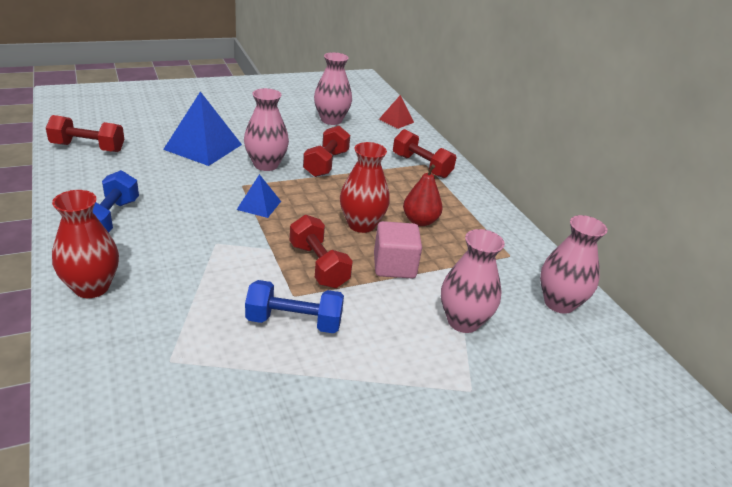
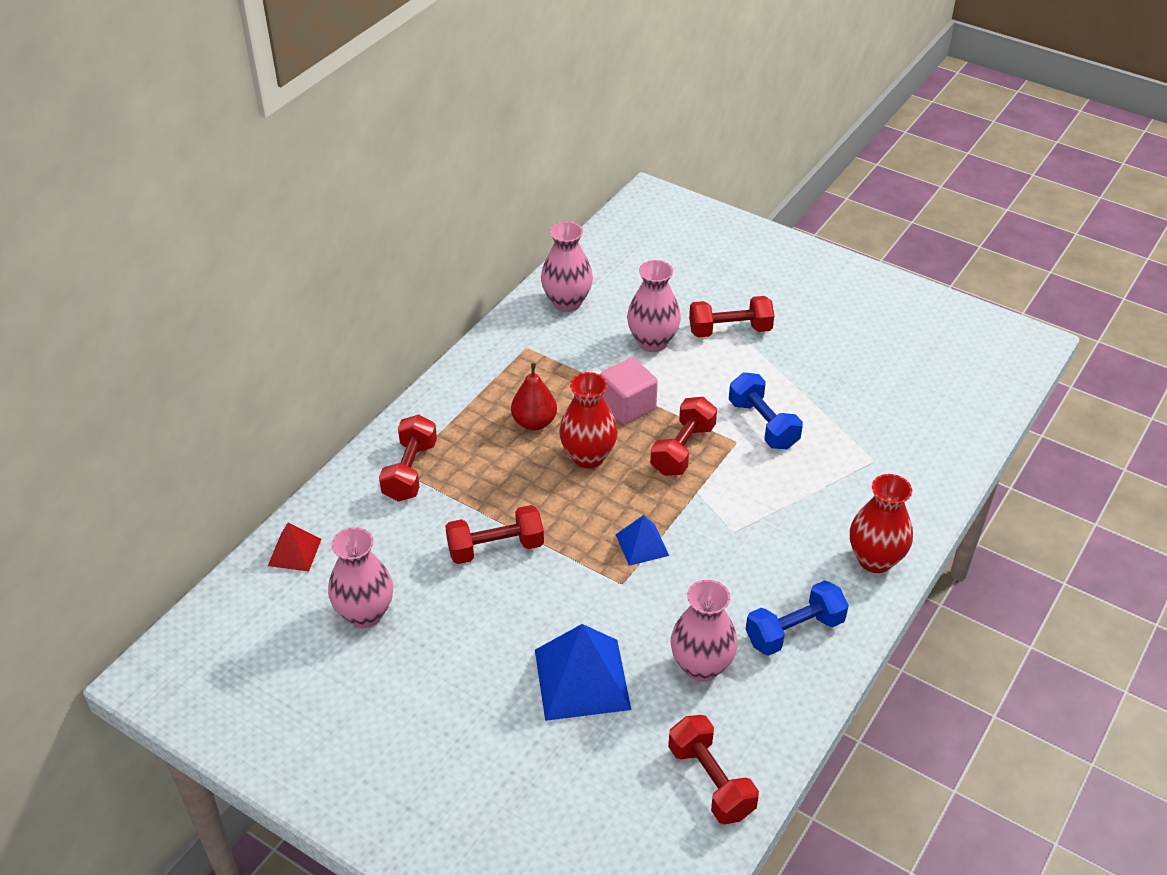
camera: 120 degrees left, 10 degrees up
pink vase [244,88,289,171] -> pink vase moved to [671,580,737,682]
none -> red dumbbell [689,296,774,338]

